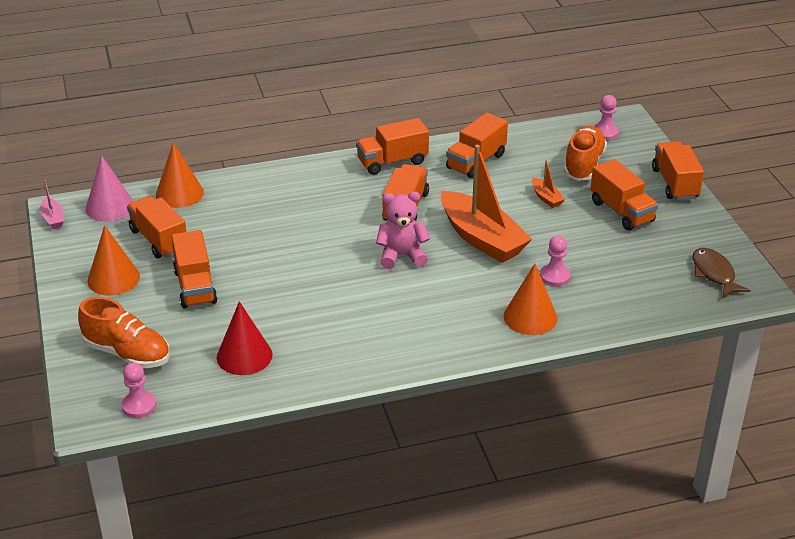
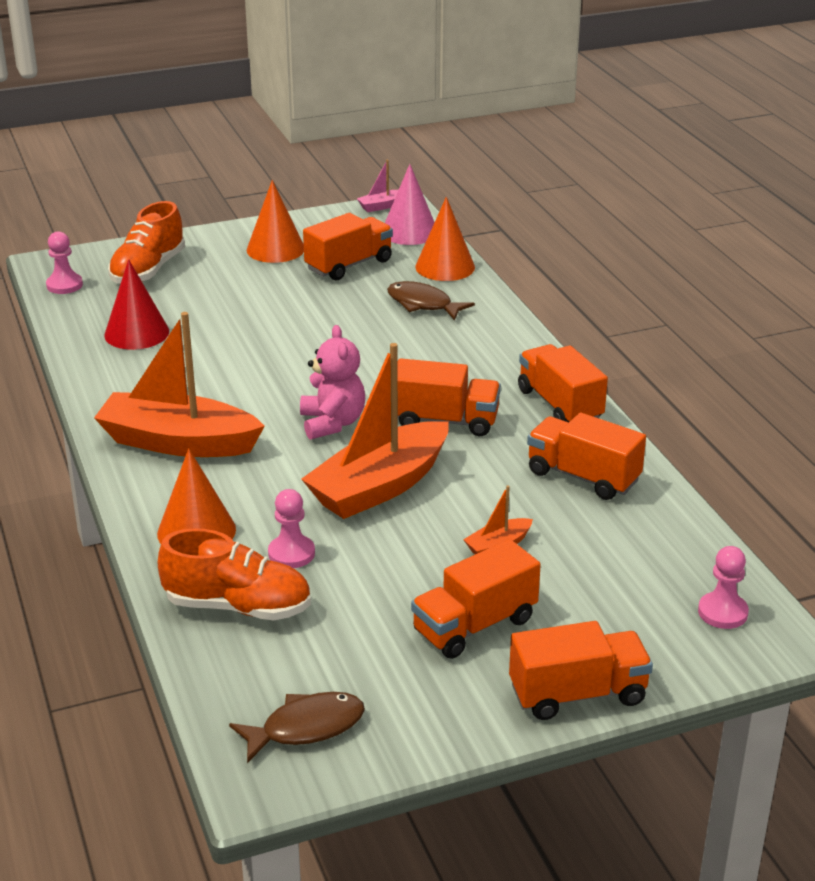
camera: 85 degrees right, 5 degrees down
orange truck [171,230,218,309] -> none
orange shoe [564,126,607,181] -> orange shoe moved to [158,528,311,620]
none -> orange boat [94,312,265,457]
none -> brown fish [387,281,475,321]

